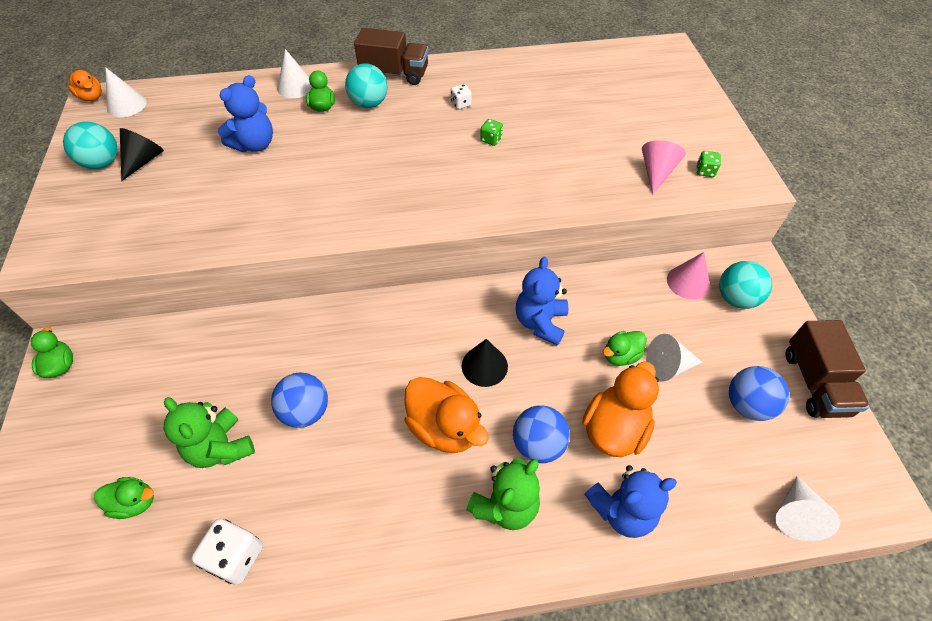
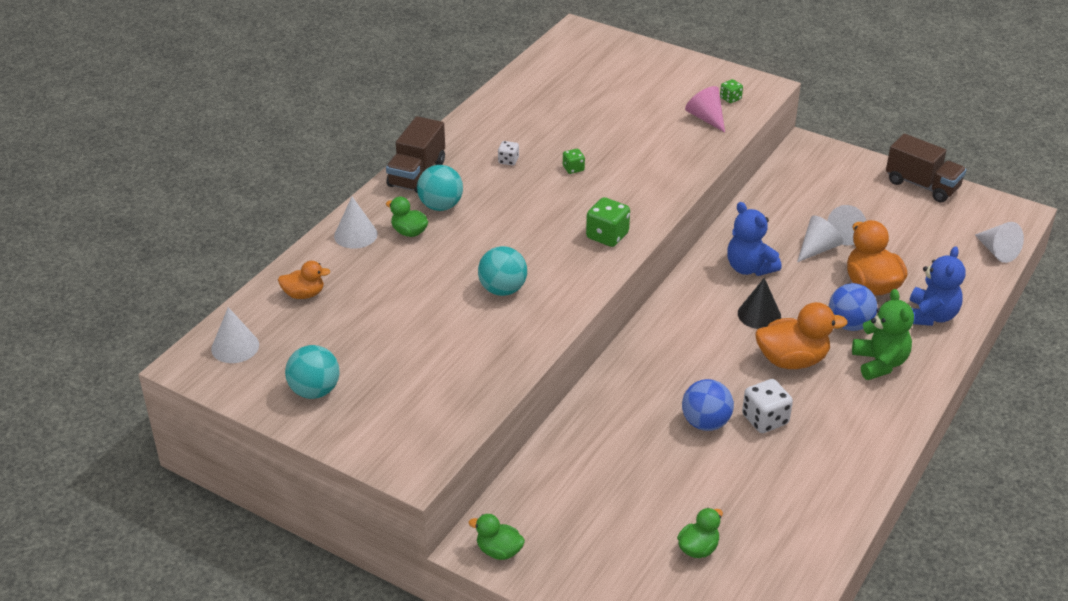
camera: 50 degrees left, 15 degrees down
orange duck [68,70,102,101] -> orange duck moved to [278,261,331,299]
black cone [120,128,164,181] -> none
green teddy bear [164,397,255,468] -> none
white dice [191,519,263,585] -> white dice moved to [742,379,793,433]
blue teddy bear [218,75,273,152] -> none
brown truck [354,28,429,85] -> brown truck turned 150 degrees clockwise [386,116,445,193]
green duck [603,331,647,366] -> white cone [797,216,843,262]
pink cone [667,252,710,300] -> none
turquoise ball [719,261,772,309] -> turquoise ball moved to [478,246,527,296]
blue ball [729,366,790,421] -> none
none -> green dice [586,197,630,247]

